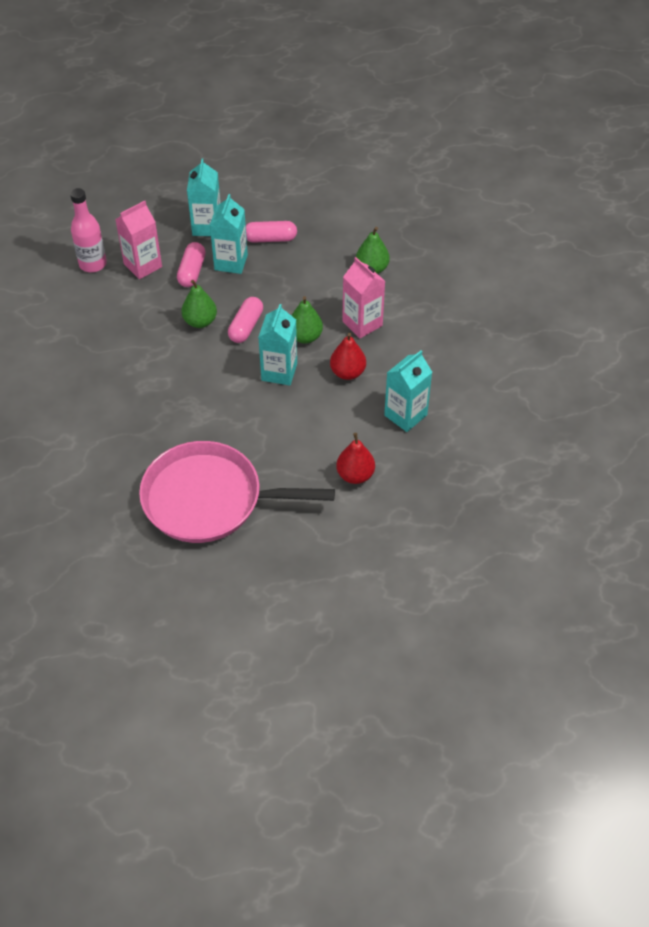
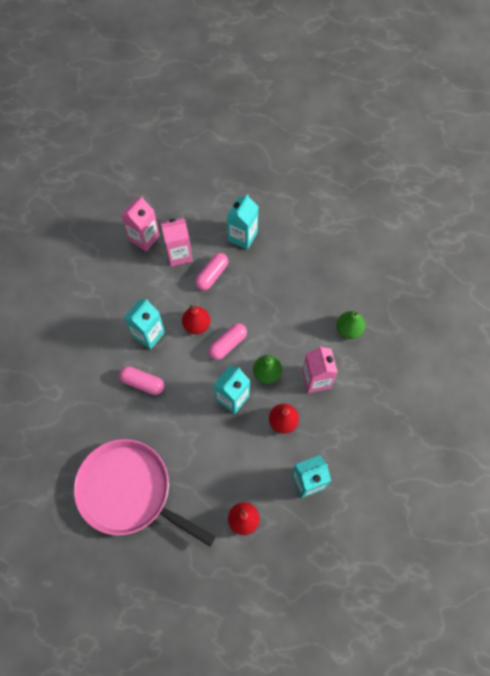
camera: 25 degrees right, 15 degrees up
pink bottle [70,188,107,272] -> pink carton [121,196,160,252]
green pear [181,280,217,328] -> red pear [182,305,210,334]
turquoise carton [210,194,248,274] -> turquoise carton moved to [124,299,165,350]
pink capsule [246,221,297,243] -> pink capsule moved to [119,366,164,395]

